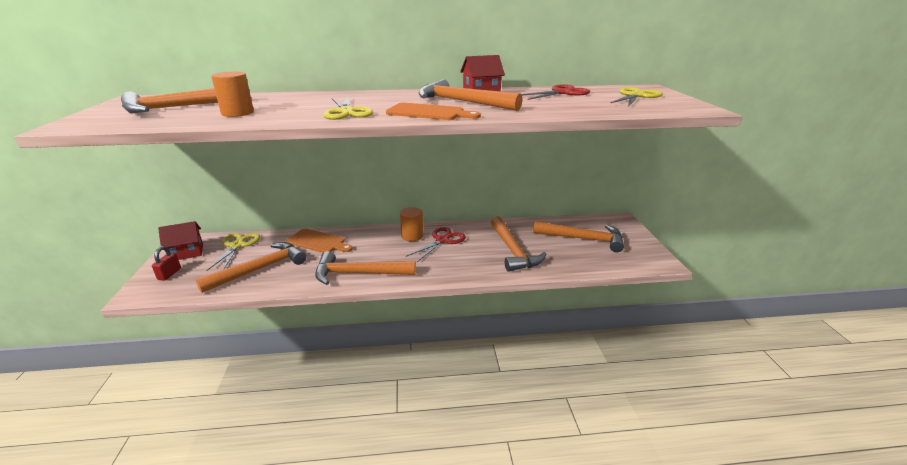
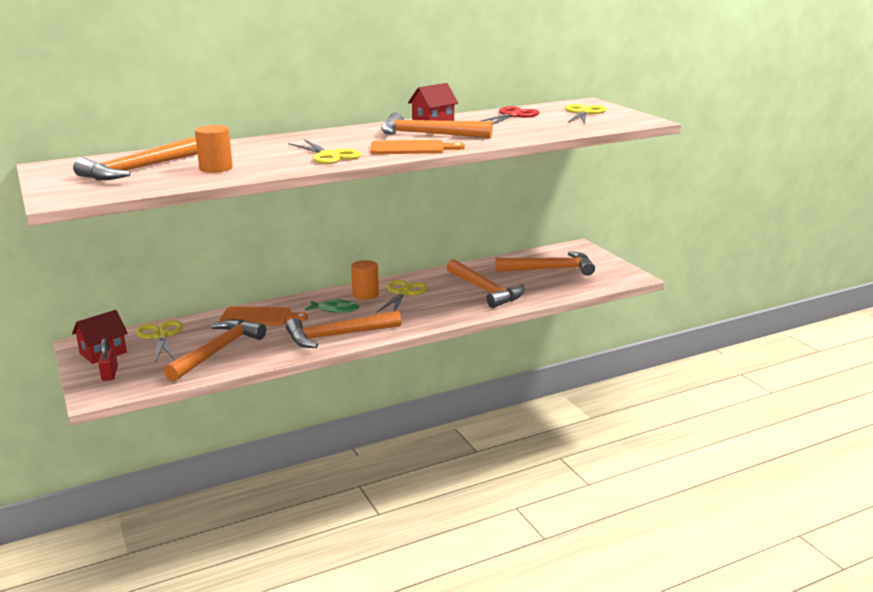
camera: 20 degrees left, 5 degrees down
red scissors [406,227,466,262] -> yellow scissors [376,280,428,313]
none -> green fish [305,299,359,313]

